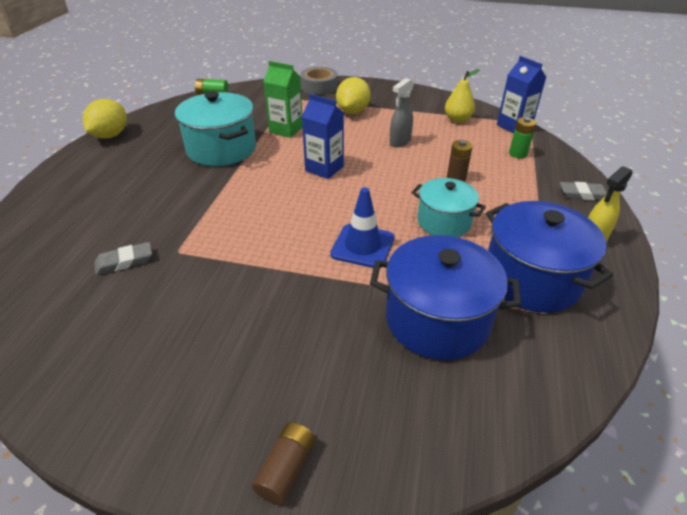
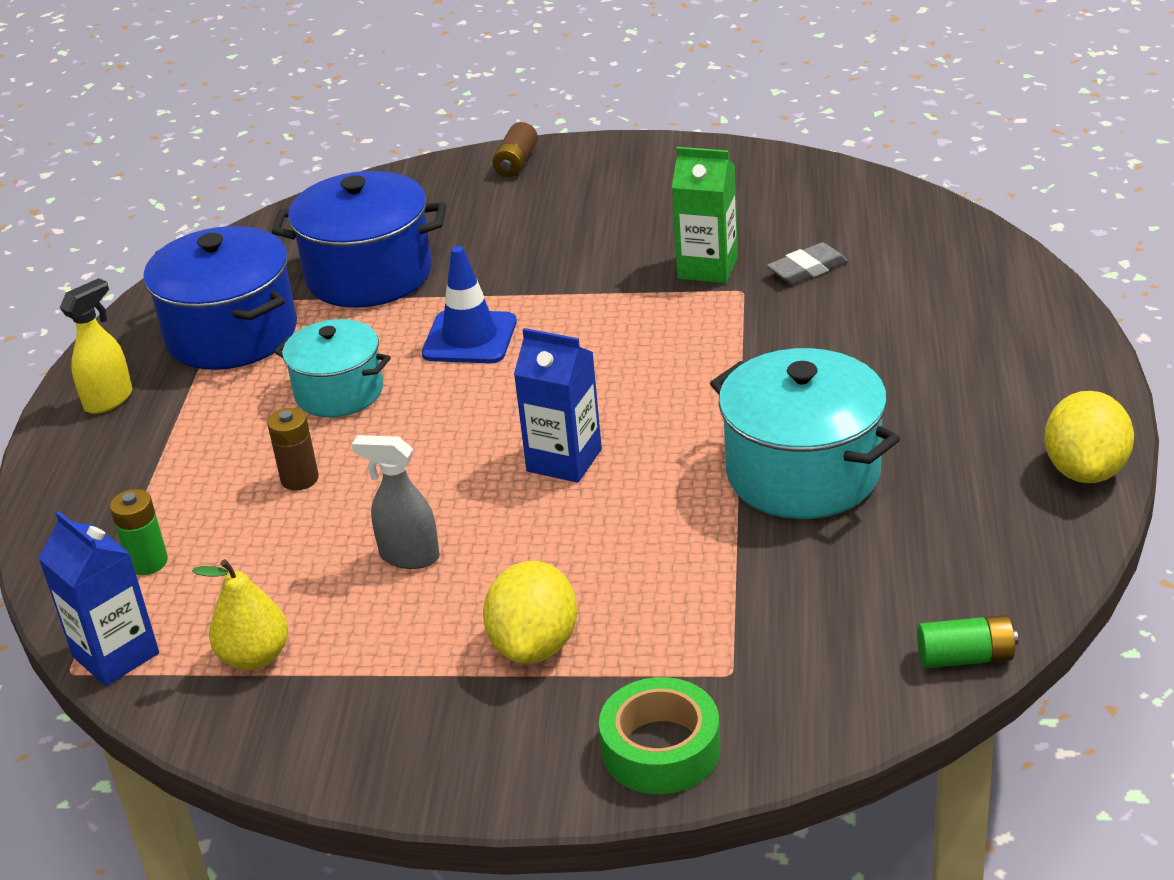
camera: 175 degrees right, 5 degrees down
green carton [263,61,303,138] -> green carton moved to [672,147,738,283]
grey tape [300,67,338,95] -> green tape [599,677,720,794]
grey spray bottle [390,78,414,147] -> grey spray bottle turned 105 degrees counterclockwise [352,435,440,569]
grey eraser [560,182,607,201] -> none

